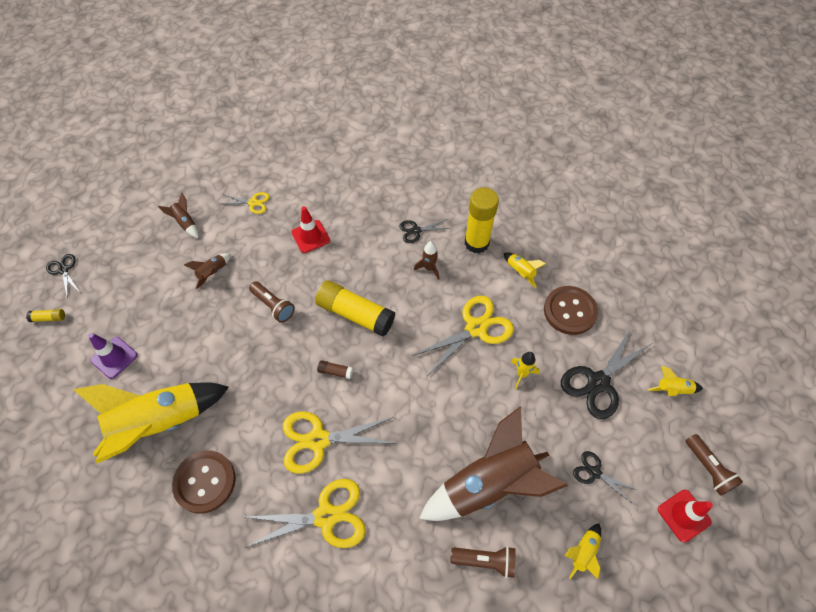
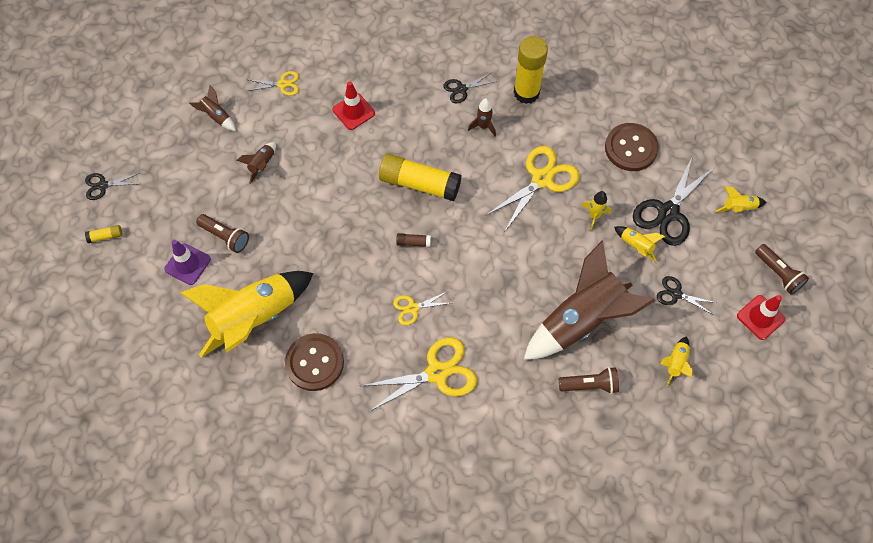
camera: 10 degrees left, 5 degrees up
black scissors [46,254,79,296] -> black scissors turned 60 degrees counterclockwise [85,173,139,200]
brown flashlight [249,281,295,323] -> brown flashlight moved to [196,214,249,253]
yellow scissors [283,411,394,474] -> yellow scissors [393,291,451,325], size x0.53
yellow rocket [504,252,546,288] -> yellow rocket moved to [614,226,665,262]

